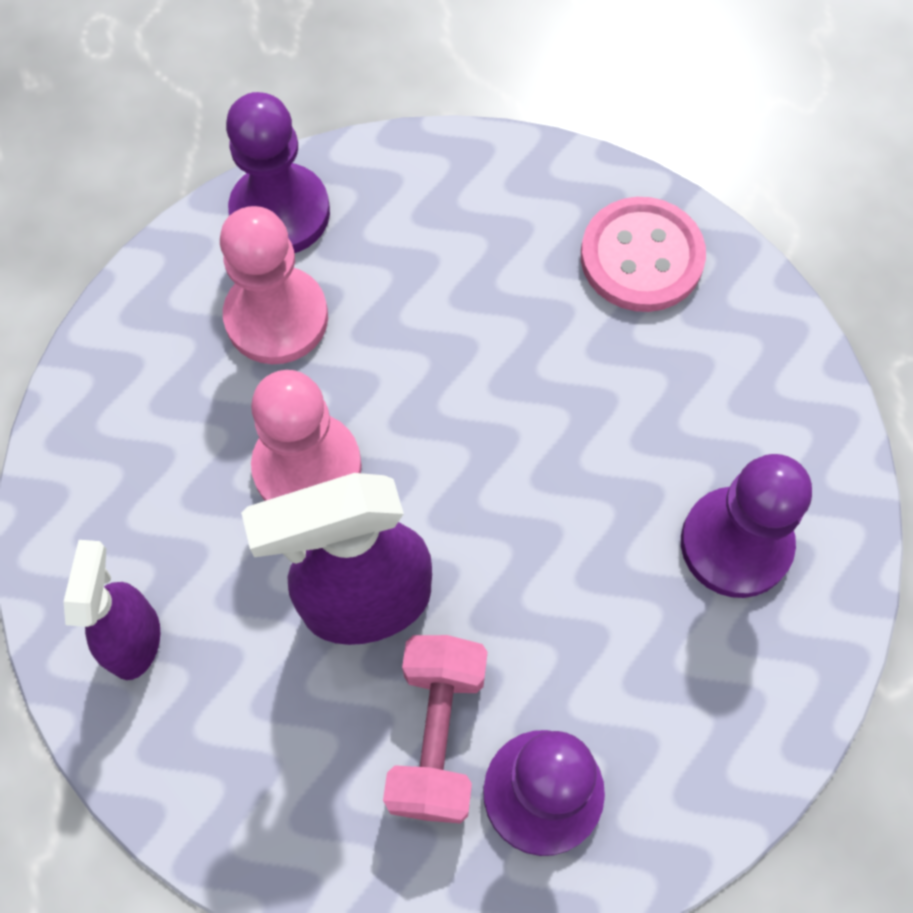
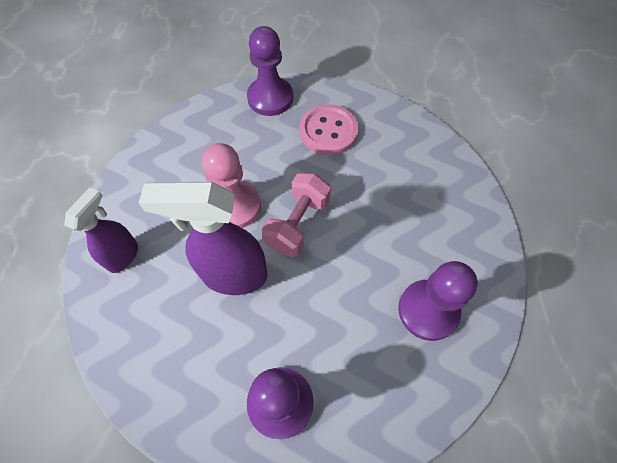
camera: 20 degrees right, 5 degrees down
pink pawn [220,206,328,364] -> none
pink dumbbell [383,635,487,824] -> pink dumbbell moved to [262,173,331,257]
pink button [581,197,706,312] -> pink button moved to [299,104,359,155]

